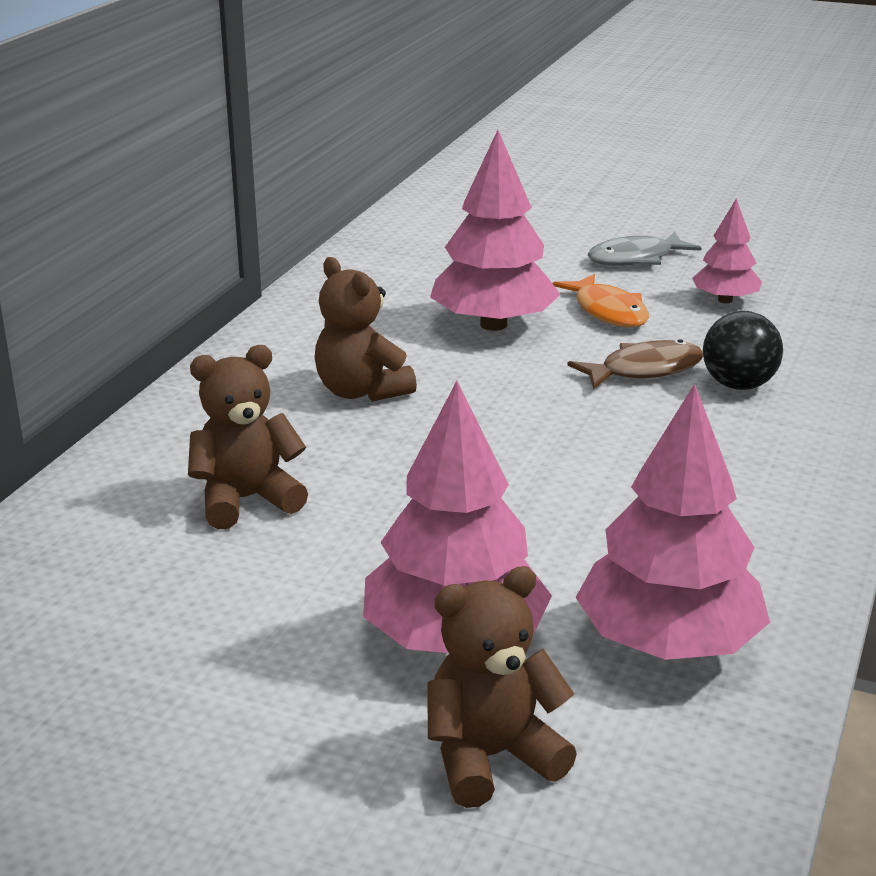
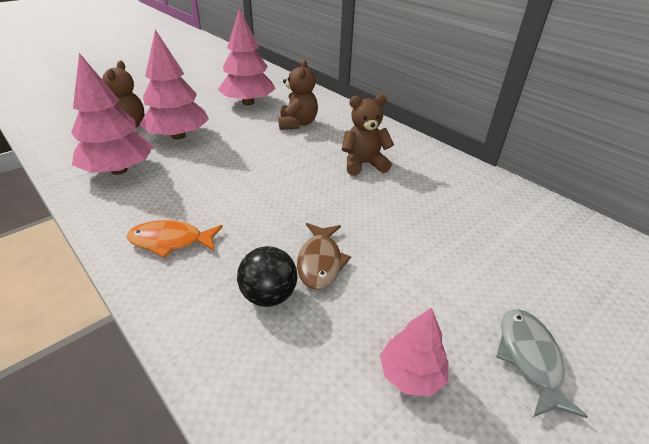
camera: 115 degrees right, 10 degrees up
pink tree [430,130,561,331] -> pink tree moved to [218,8,276,105]
orange fish [552,274,649,327] -> orange fish moved to [127,220,223,258]

